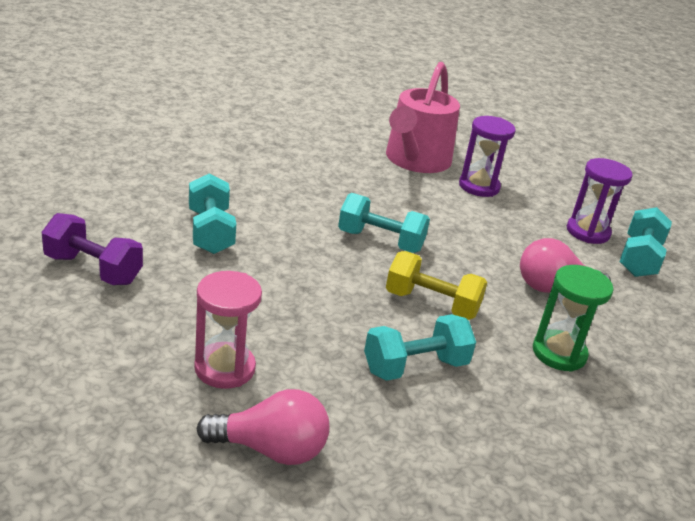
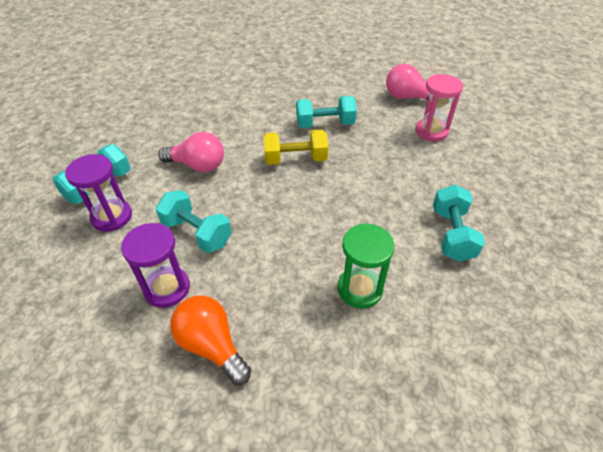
camera: 160 degrees left, 15 degrees up
purple dumbbell [42,213,143,285] -> none
turquoise dumbbell [338,193,430,253] -> turquoise dumbbell moved to [156,190,232,253]
pink watering can [386,62,460,173] -> orange light bulb [170,295,251,385]
yellow dumbbell [386,251,487,320] -> yellow dumbbell turned 45 degrees counterclockwise [263,129,328,165]
green hourglass [533,265,614,372] -> green hourglass moved to [338,223,395,308]

